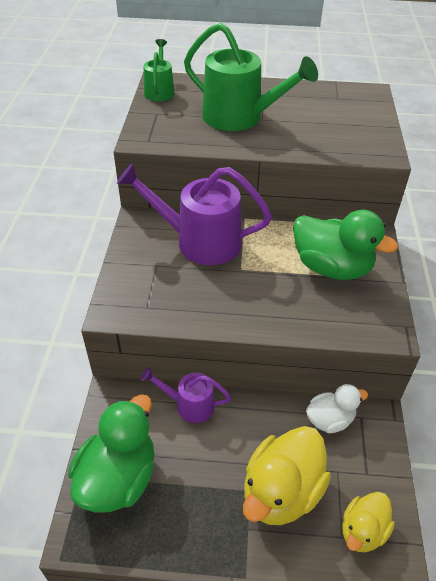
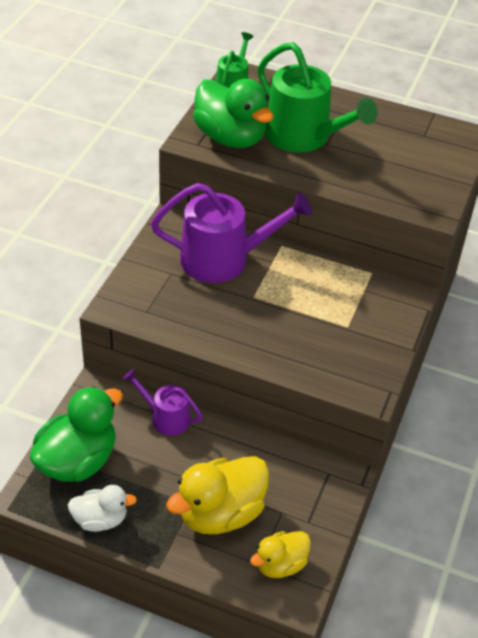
camera: 15 degrees right, 0 degrees up
purple watering can [117,163,272,265] -> purple watering can turned 150 degrees clockwise [151,183,313,283]
green duck [293,210,398,280] -> green duck moved to [193,79,274,148]
white duck [306,384,368,433] -> white duck moved to [68,485,137,532]

